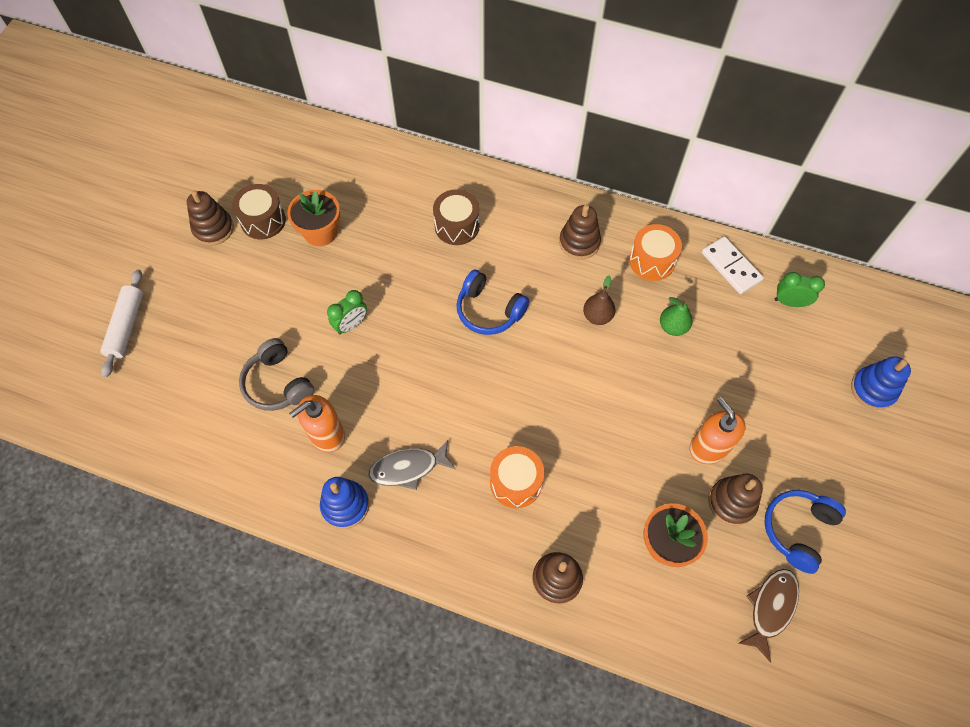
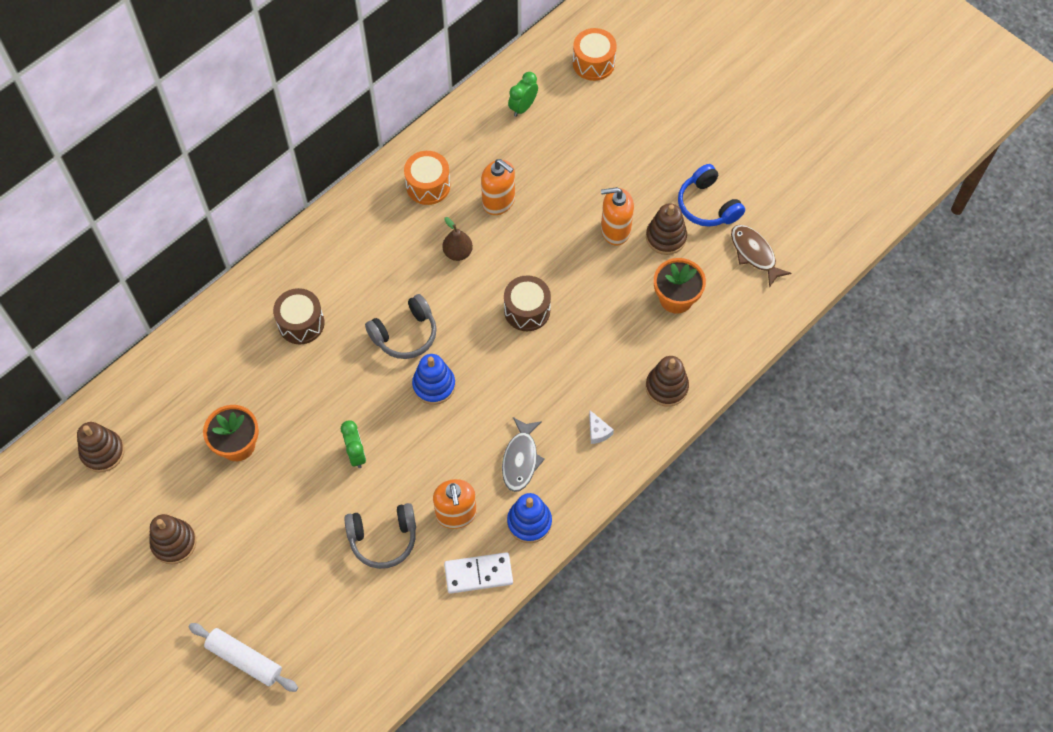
camera: 65 degrees left, 0 degrees up
brown drum [232,184,286,240] -> brown drum moved to [504,275,551,331]
blue headphones [456,270,529,335] -> grey headphones [365,294,437,359]
orange drum [490,446,544,508] -> orange drum moved to [573,28,617,81]
brown stacking toy [559,205,601,259] -> brown stacking toy moved to [77,422,125,472]
green pear [660,297,693,336] -> orange soap dispenser [481,159,515,215]
white domino [702,236,764,294] -> white domino moved to [444,552,513,594]
blue stacking toy [851,356,911,410] -> blue stacking toy moved to [412,354,456,405]
none -> white cheese [589,410,614,444]

